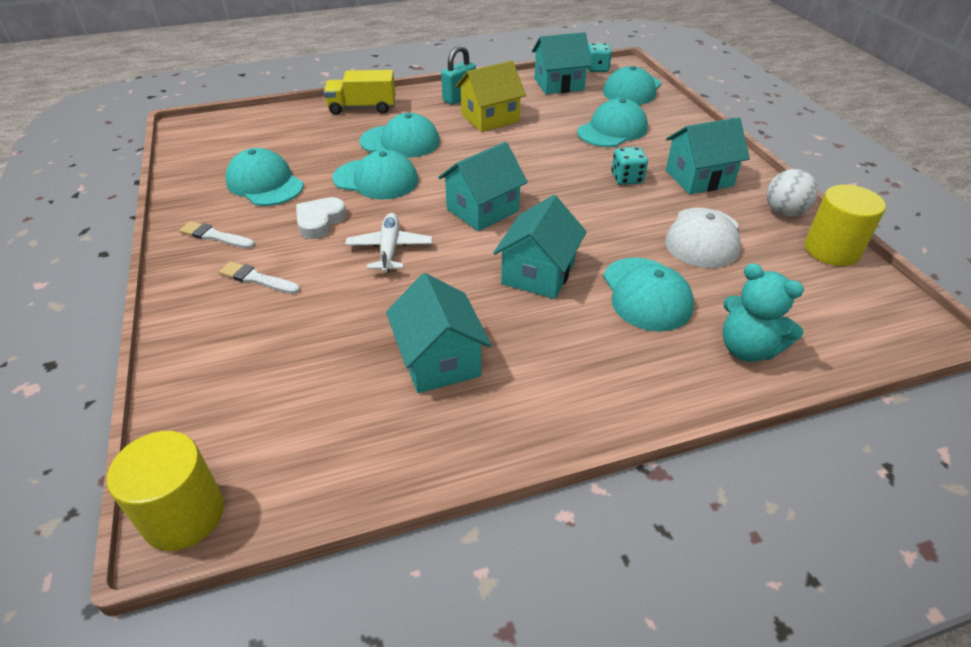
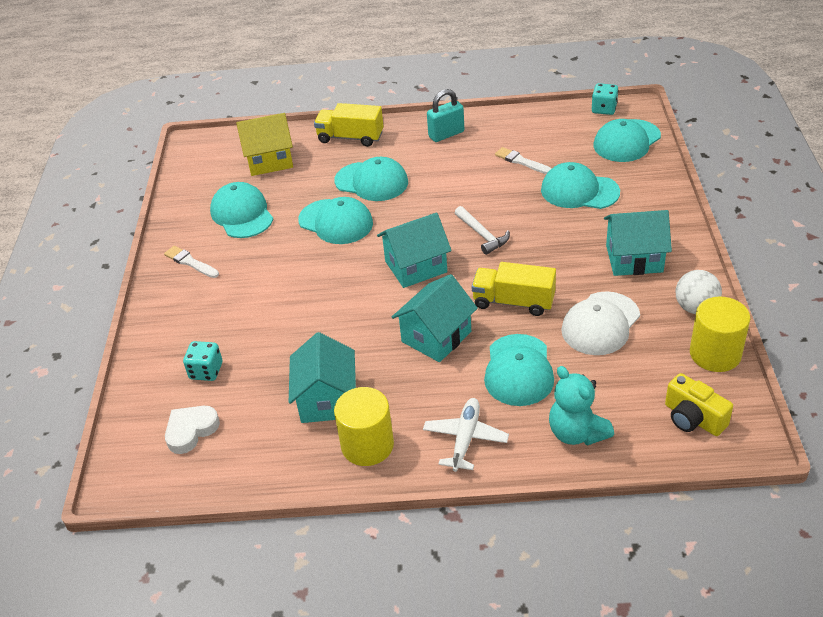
camera: 20 degrees right, 0 degrees up
yellow cylinder [107,431,224,551] -> yellow cylinder moved to [334,387,394,466]
white brush [219,261,300,294] -> white brush moved to [495,147,552,174]
white heart [296,197,347,239] -> white heart moved to [165,406,220,454]
white plane [345,213,432,273] -> white plane moved to [423,398,509,472]
yellow house [456,61,526,132] -> yellow house moved to [236,113,293,176]
turquoise house [532,32,592,95] -> none
turquoise cap [577,98,648,147] -> turquoise cap turned 135 degrees counterclockwise [541,162,620,209]
turquoise dice [612,147,648,185] -> turquoise dice moved to [183,341,222,381]
none -> white hammer [455,206,510,255]
none -> yellow truck [472,262,556,316]
none -> yellow camera [665,373,733,436]

